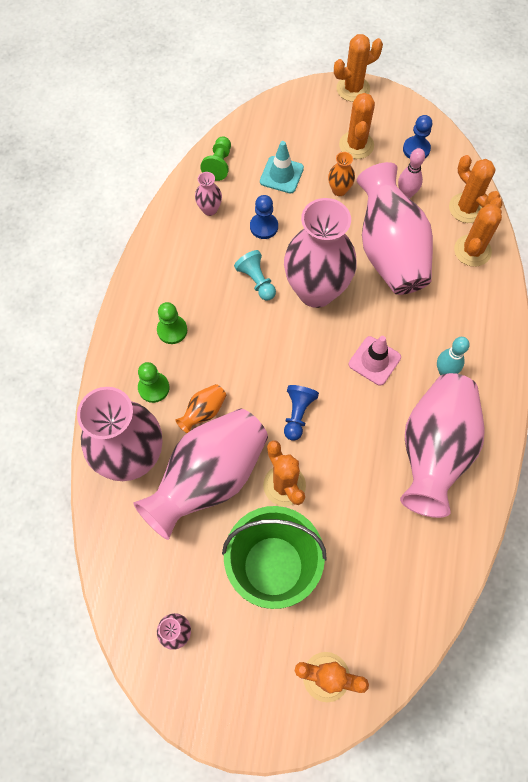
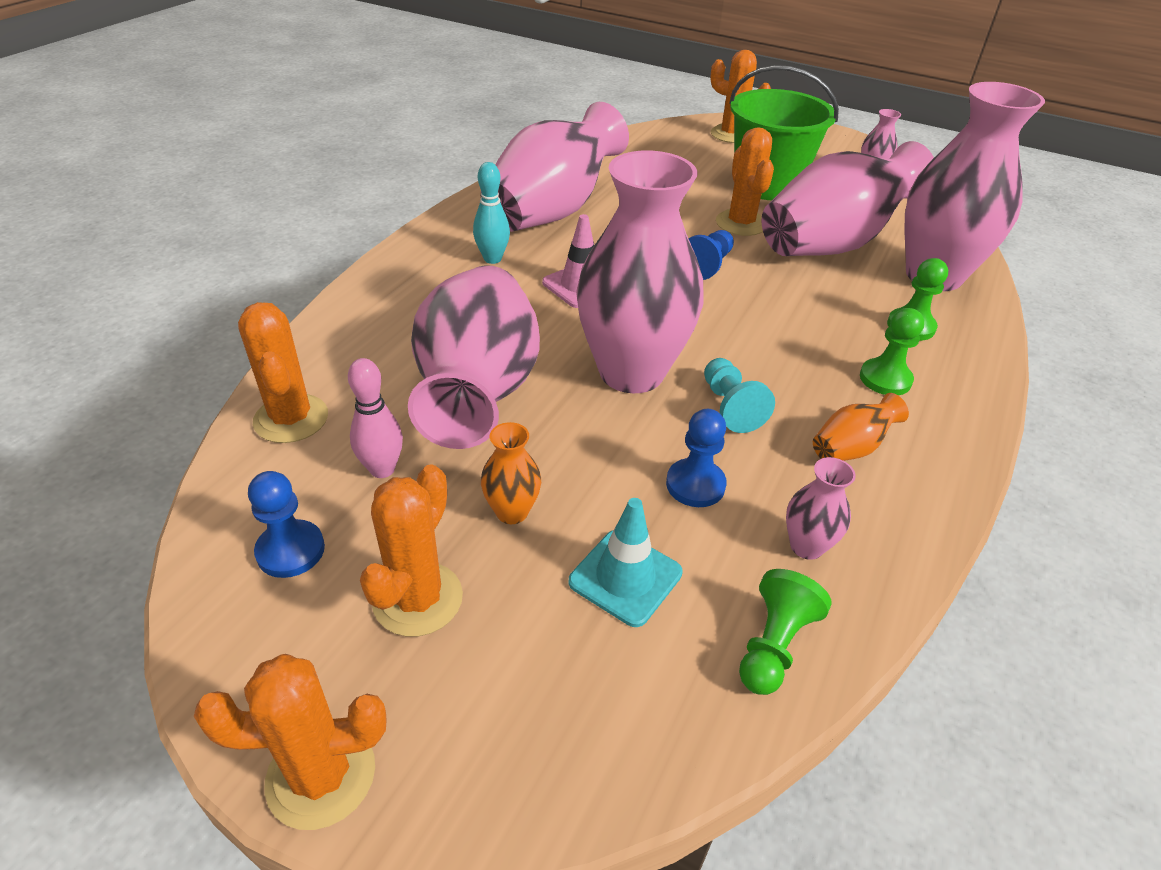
camera: 165 degrees left, 25 degrees down
orange vase [176,384,226,433] -> orange vase moved to [813,393,909,461]
orange cactus [454,197,503,267] -> none

